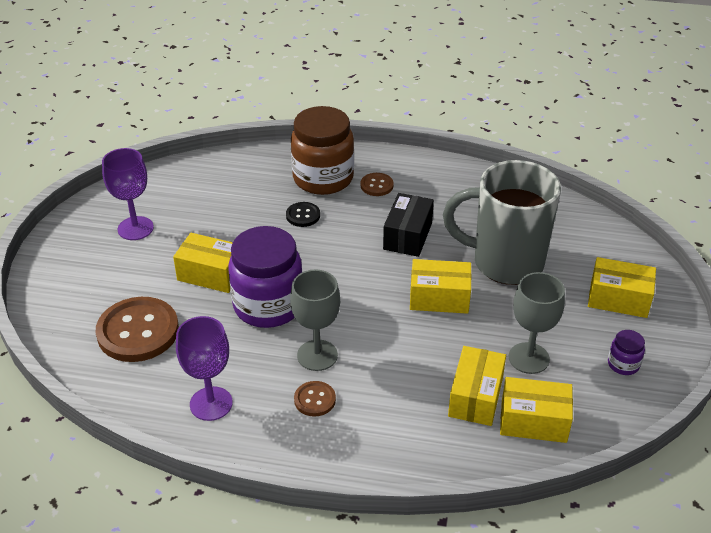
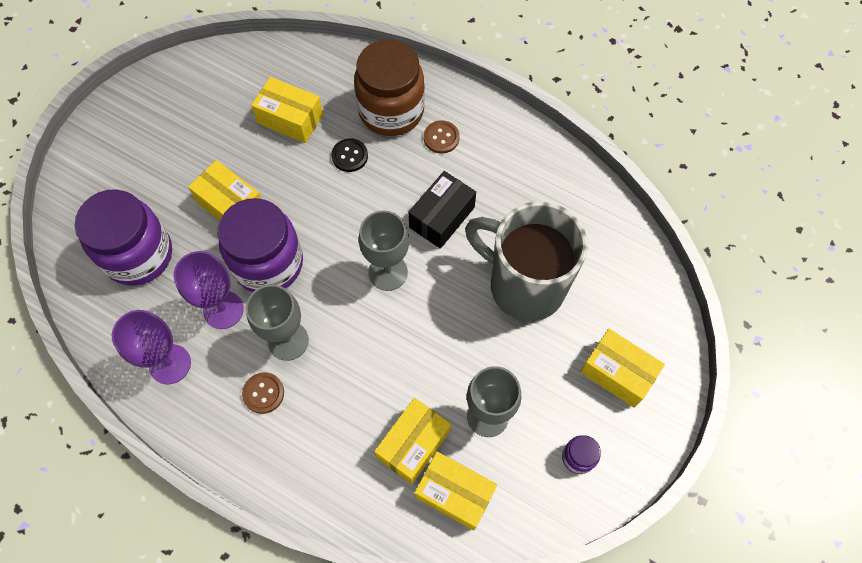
camera: 20 degrees right, 25 degrees up
brown button [96,297,179,362] -> purple jar [75,189,172,285]
purple goblet [102,148,154,240] -> purple goblet moved to [173,251,244,329]
yellow box [410,259,472,314] -> yellow box moved to [251,77,323,143]
none -> grey goblet [359,210,409,291]

